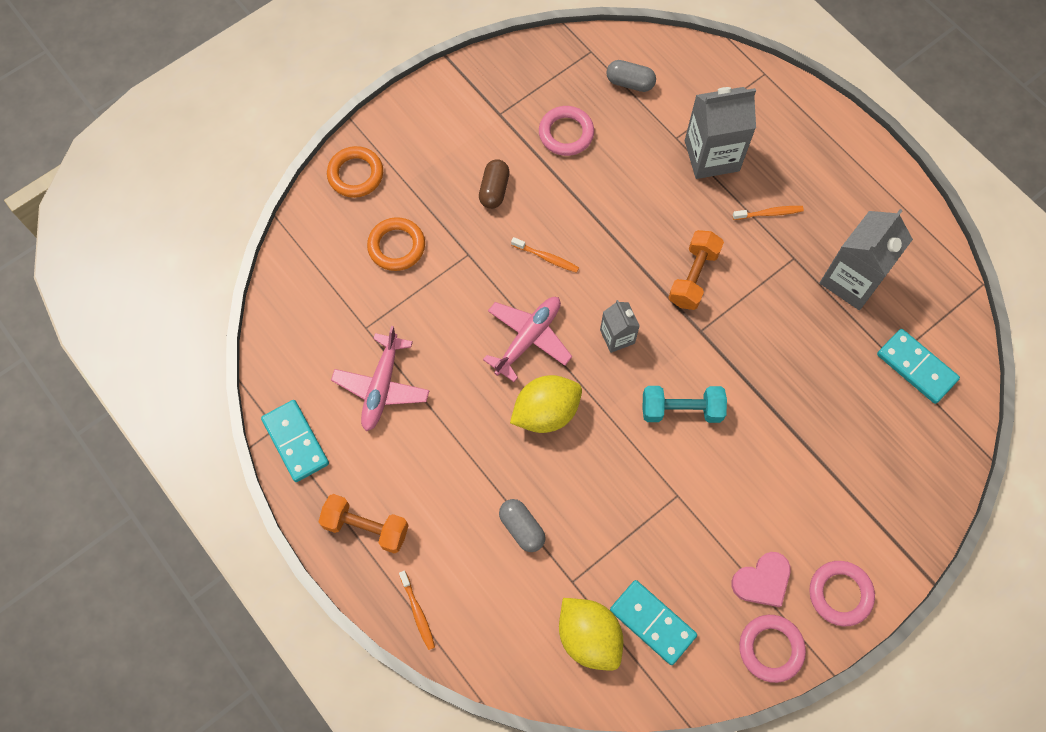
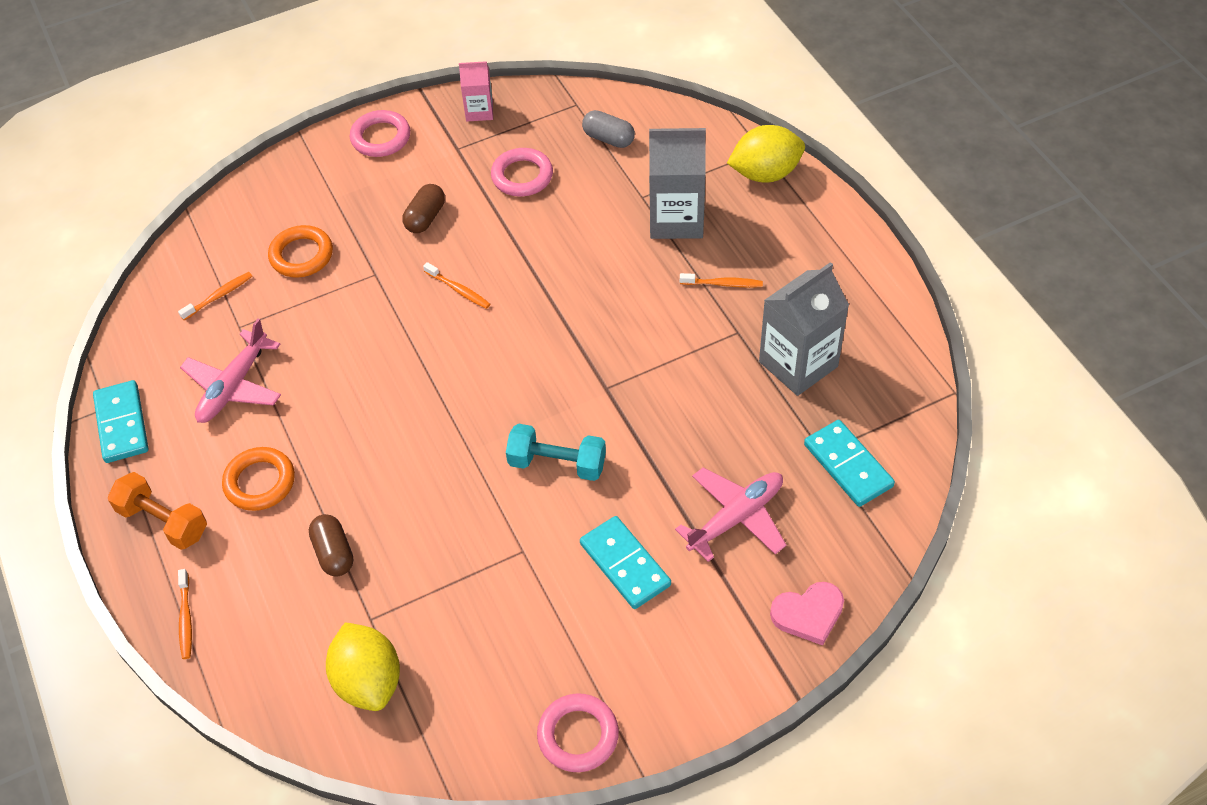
camera: 15 degrees right, 15 degrees down
orange ring [327,146,383,198] -> orange ring moved to [222,447,295,511]
pink plane [483,297,572,382] -> pink plane moved to [675,467,786,562]
grey capsule [499,499,546,552] -> brown capsule [309,514,353,577]
yellow lemon [510,375,582,433] -> yellow lemon moved to [727,125,805,183]
grey carton [600,300,640,353] -> none
turquoise domino [610,580,697,665] -> turquoise domino moved to [580,516,671,609]
orange dumbbell [668,230,724,310] -> none
pink heart [731,552,791,607] -> pink heart moved to [770,582,844,646]
pink ring [809,561,875,626] -> pink ring moved to [350,110,410,157]
none -> orange toothbrush [178,272,252,320]
none -> pink carton [459,61,493,122]

